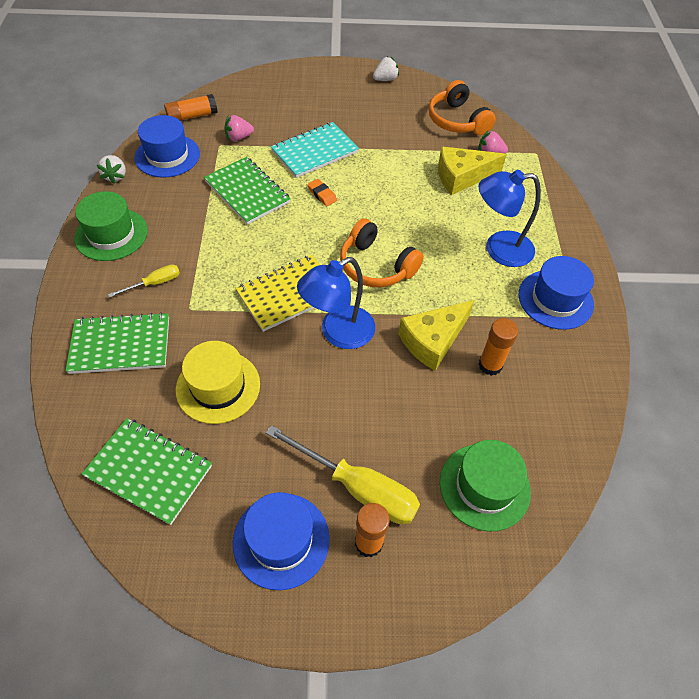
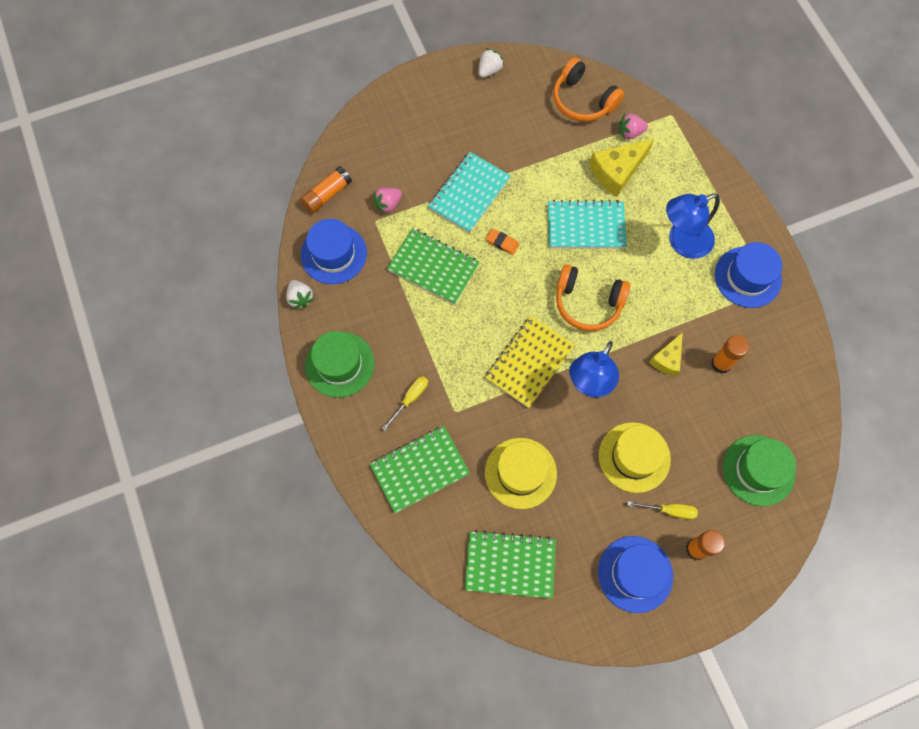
camera: 20 degrees left, 15 degrees up
yellow screwdriver [266,425,420,524] -> yellow screwdriver [627,501,698,519], size x0.51
yellow cheese [399,300,474,371] -> yellow cheese [649,332,683,376], size x0.62
none -> turquoise notebook [548,200,627,249]
none -> yellow hat [599,422,671,493]

